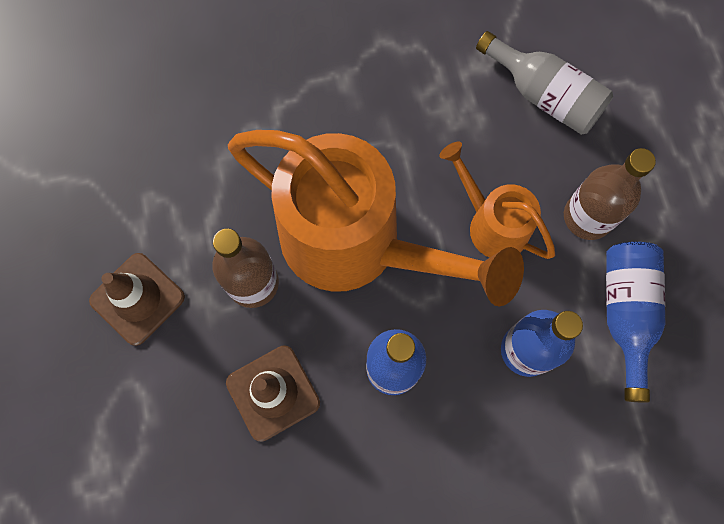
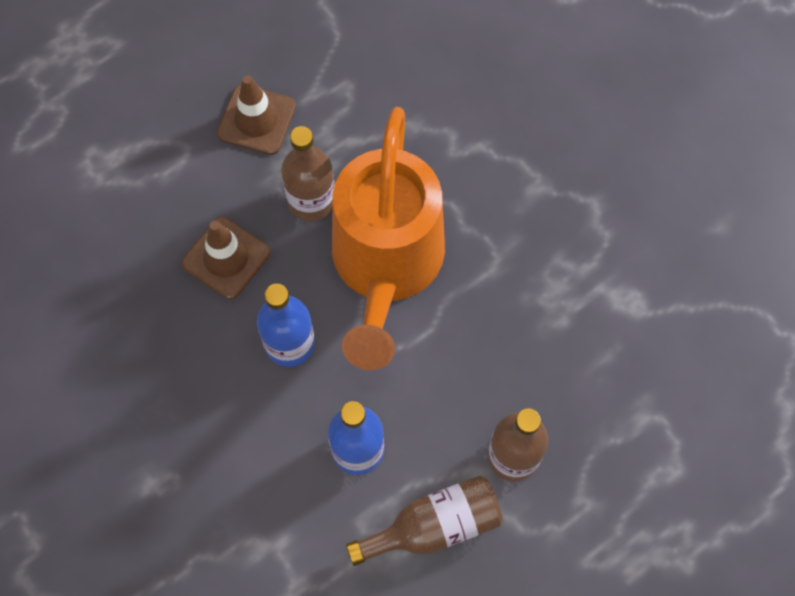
camera: 65 degrees right, 5 degrees down
orange watering can [439,142,555,259] -> none
grey bottle [476,31,613,135] -> none
blue bottle [606,242,666,403] -> brown bottle [346,475,503,566]

